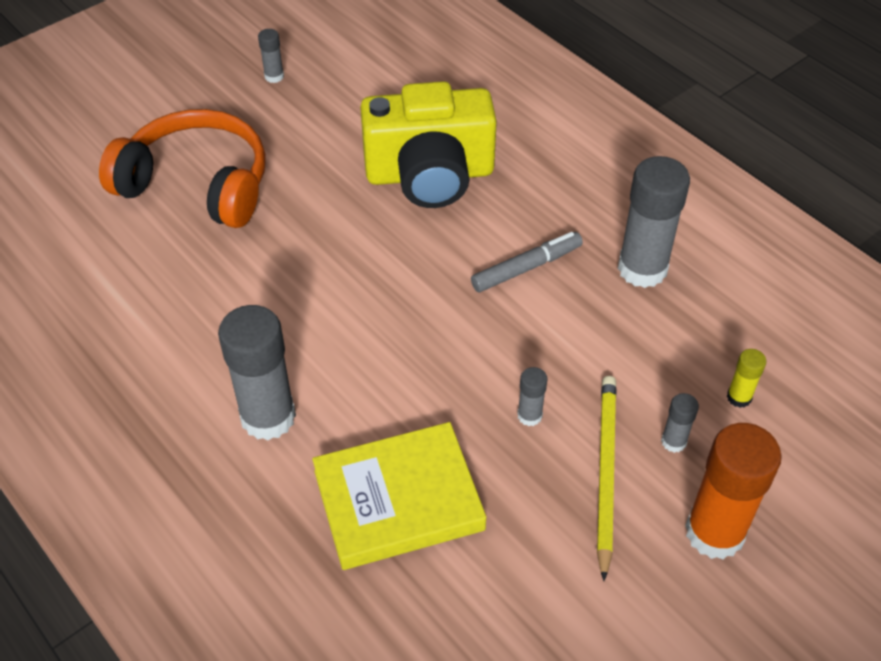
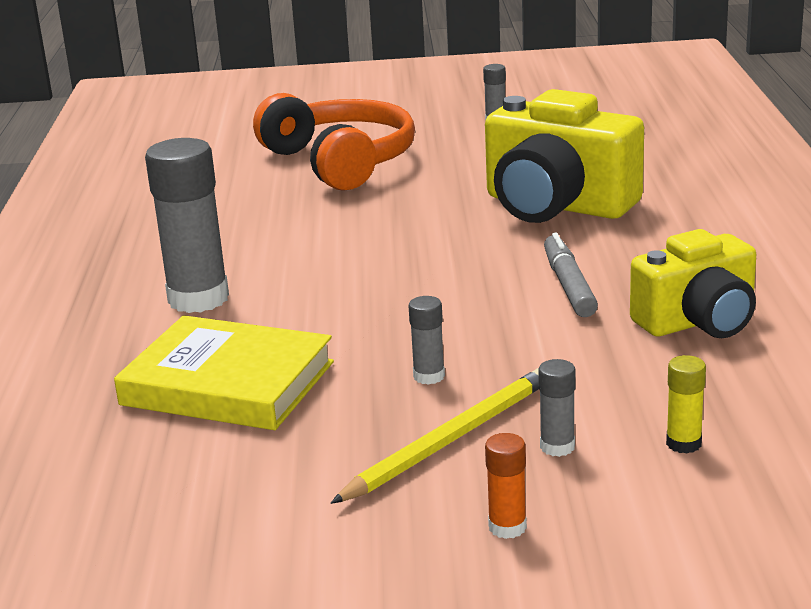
camera: 40 degrees right, 25 degrees down
grey marker [471,232,583,292] -> grey marker turned 105 degrees counterclockwise [544,233,598,317]
grey glue stick [618,156,690,288] -> yellow camera [630,229,756,338]
orange glue stick [685,423,782,559] -> orange glue stick [485,433,527,539], size x0.46

